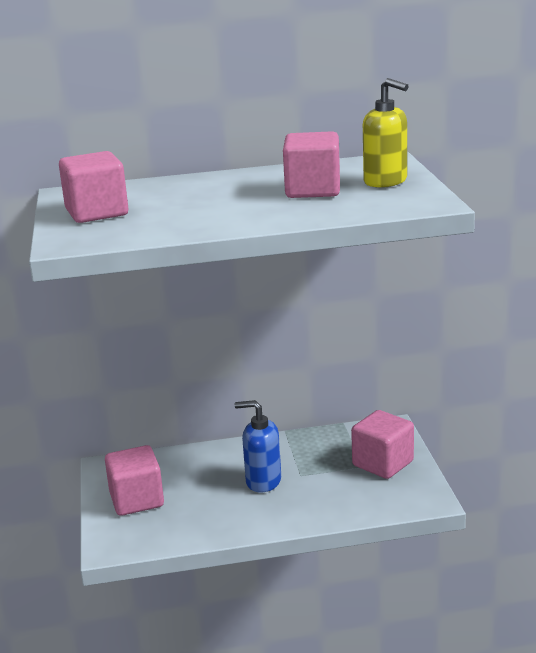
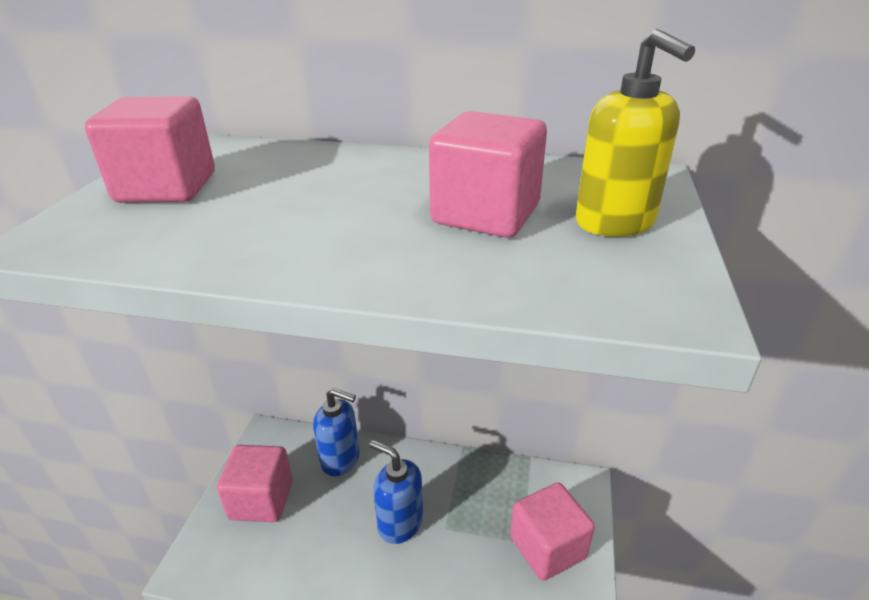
camera: 20 degrees right, 10 degrees up
none -> blue soap dispenser [313,388,360,476]

